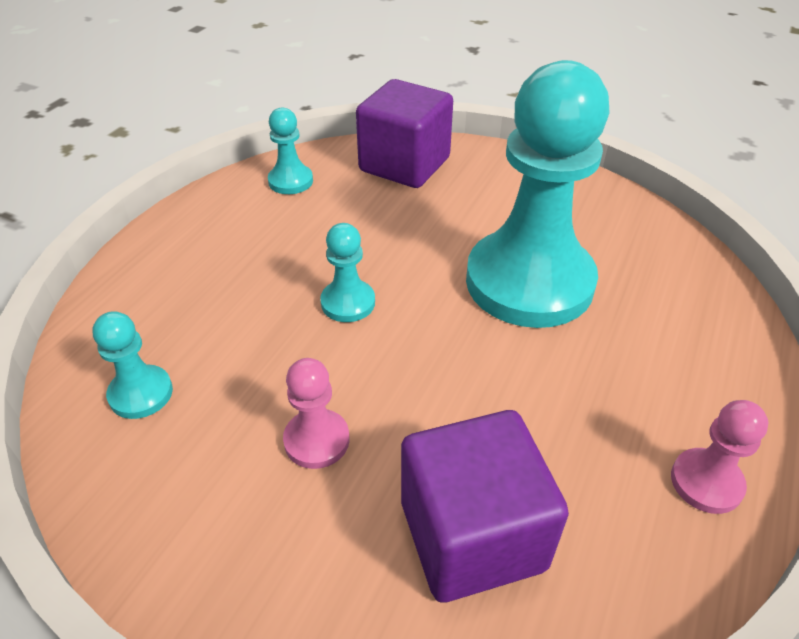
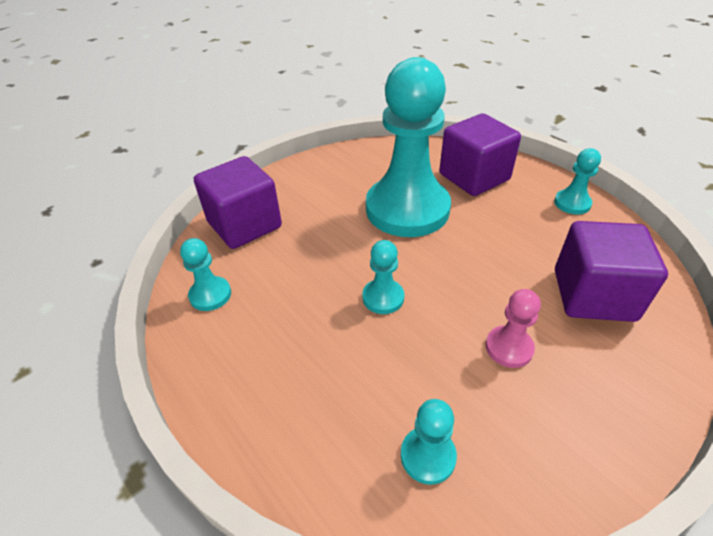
camera: 65 degrees left, 0 degrees up
pink pawn [671,400,768,514] -> turquoise pawn [554,148,601,214]
none -> purple cube [439,114,521,196]

